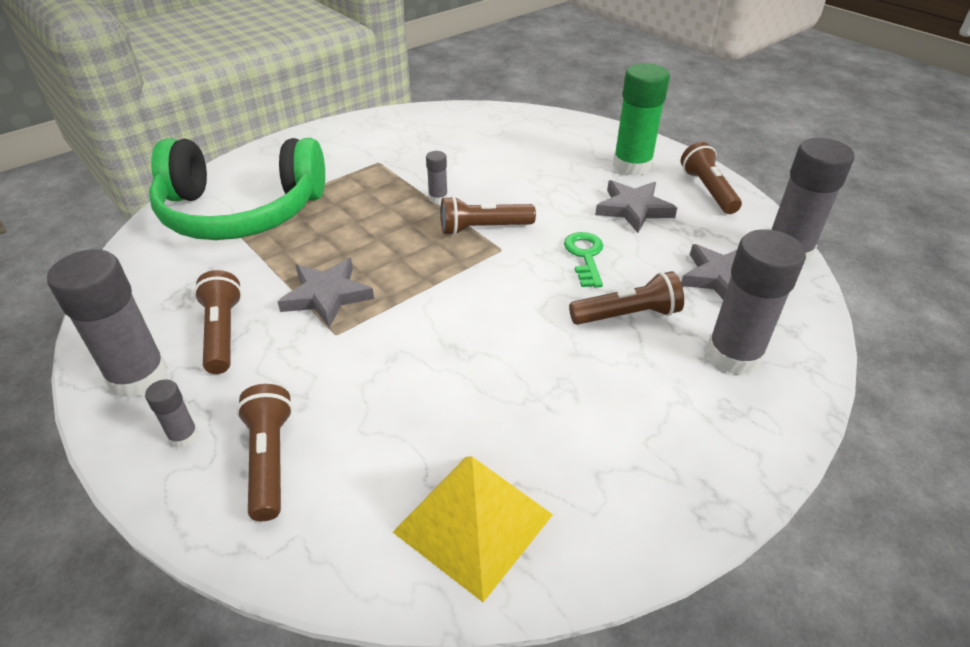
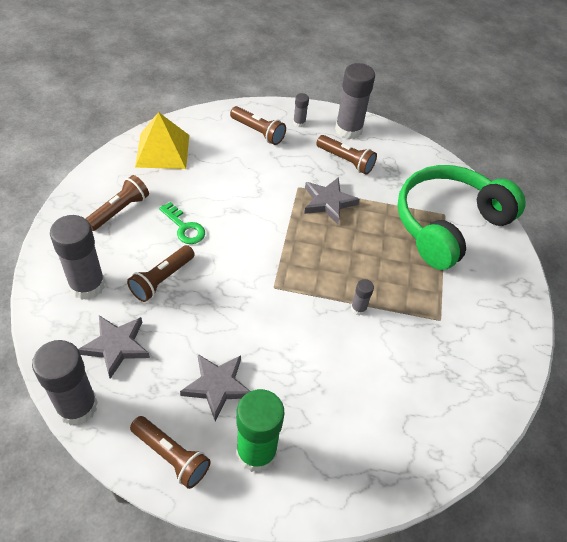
camera: 135 degrees right, 10 degrees up
brown flashlight [441,196,536,235] -> brown flashlight moved to [85,175,149,231]
green key [564,232,603,288] -> green key moved to [159,202,205,244]

